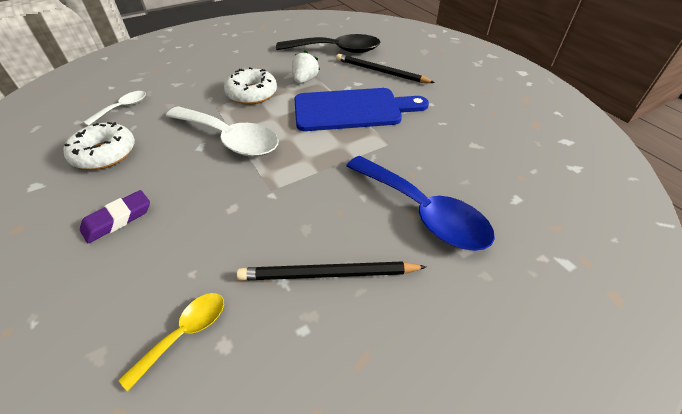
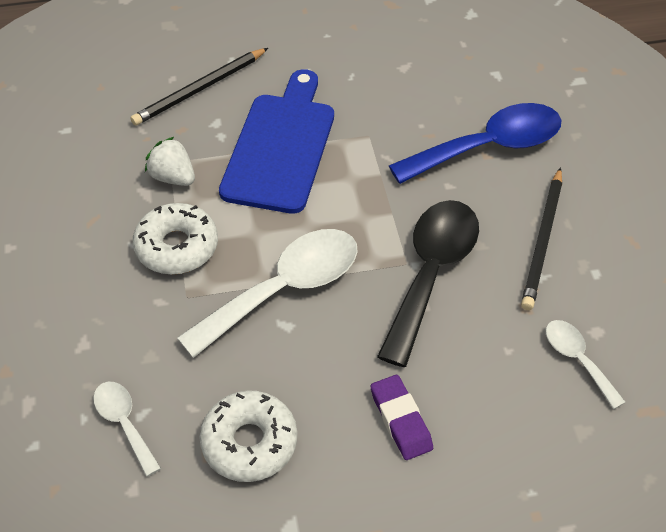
camera: 70 degrees left, 5 degrees up
yellow spoon [119,293,224,391] -> white spoon [546,320,625,409]
black spoon [276,34,381,53] -> black spoon moved to [377,200,479,367]

